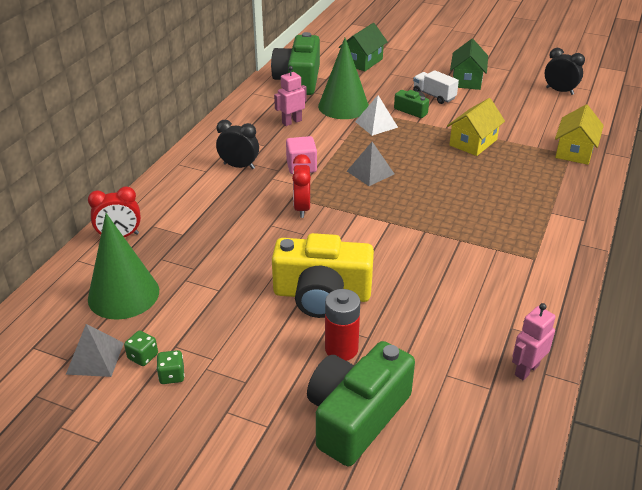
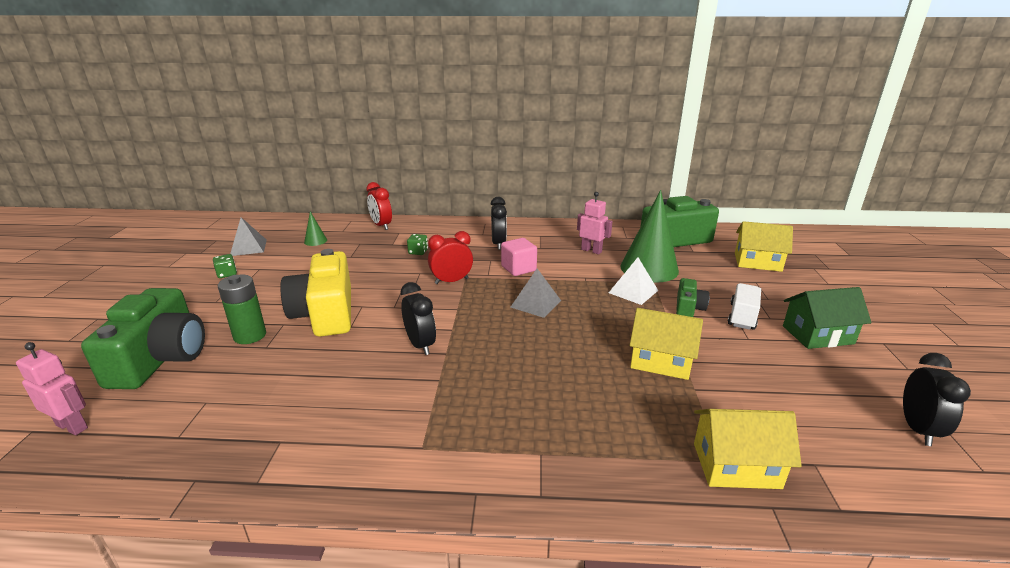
camera: 70 degrees right, 10 degrees down
green cone [88,213,159,320] -> green cone [304,212,327,246], size x0.43
green dice [124,330,158,366] -> green dice moved to [407,234,428,255]
green camera [307,341,415,466] -> green camera turned 75 degrees clockwise [81,288,205,389]
red battery [325,289,360,361] -> green battery [218,275,266,344]
green house [339,23,388,71] -> yellow house [735,221,793,272]
pink robot [512,303,556,381] -> pink robot moved to [16,342,88,435]
none -> black clock [401,282,436,355]

